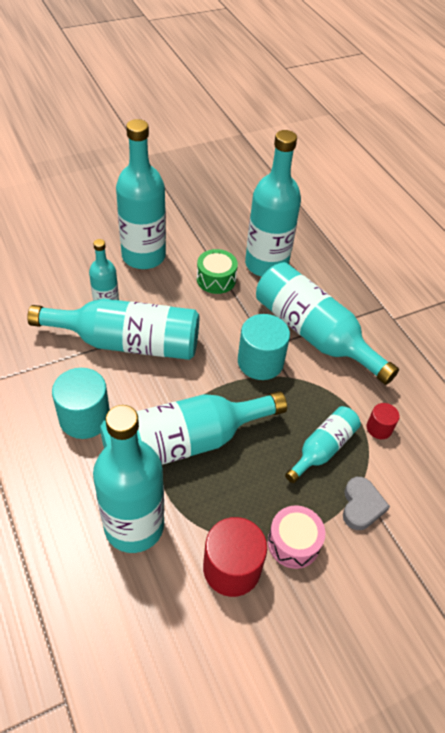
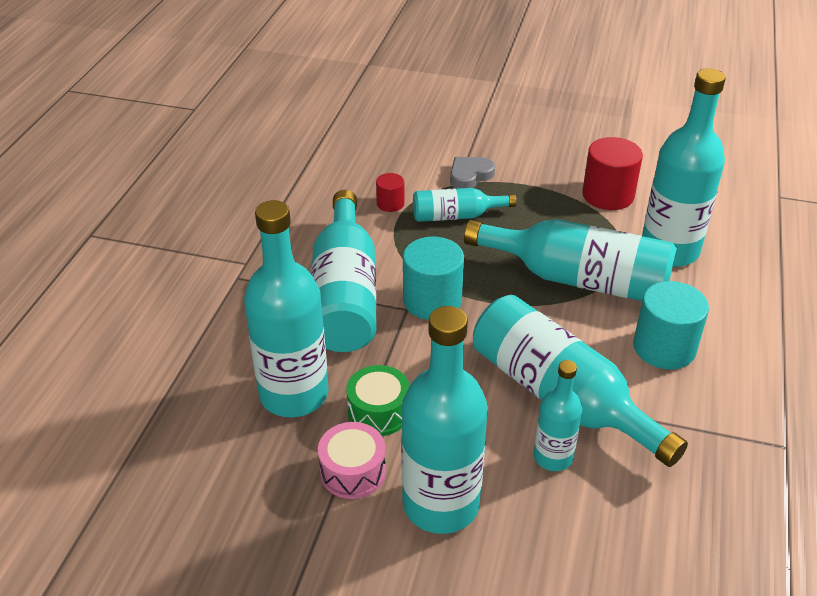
camera: 135 degrees left, 10 degrees down
pink drum [268,506,325,569] -> pink drum moved to [318,422,386,499]

